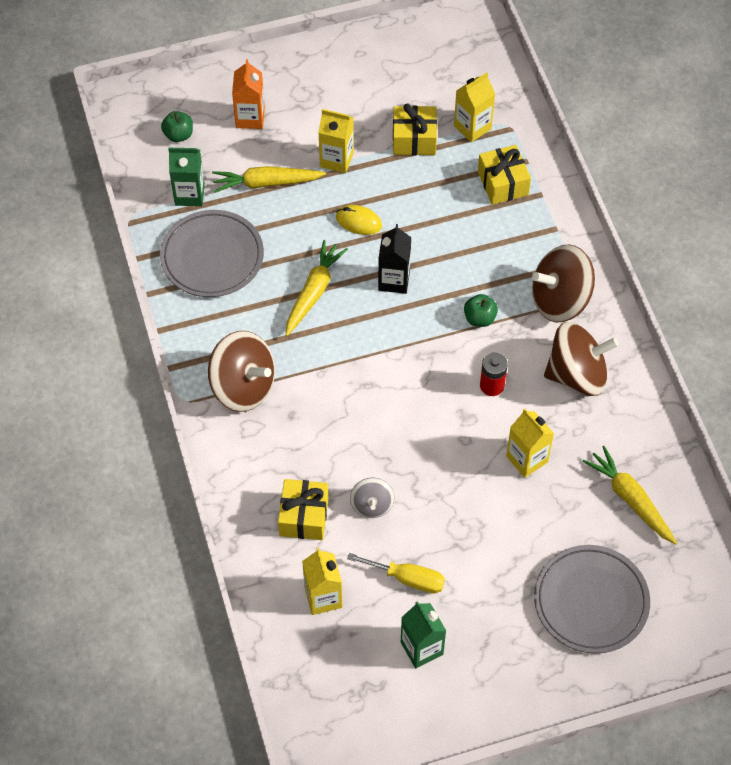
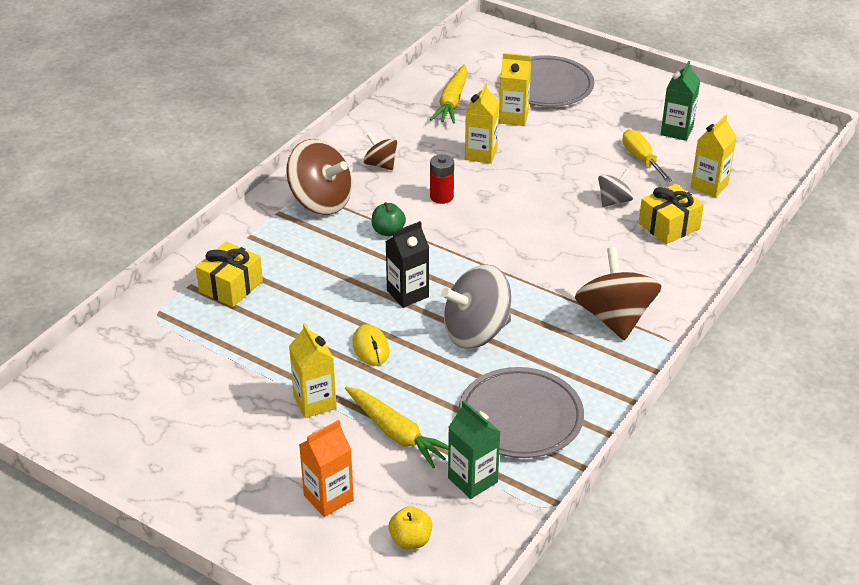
camera: 130 degrees left, 20 degrees down
green apple [161,111,193,142] -> yellow apple [389,506,432,549]
yellow carrot [286,240,348,336] -> grey spinning top [441,264,511,349]
yellow gift [393,103,437,155] -> none
yellow carton [454,73,495,142] -> yellow carton moved to [499,53,531,126]
brown spinning top [544,322,619,396] -> brown spinning top [363,133,397,170], size x0.53

